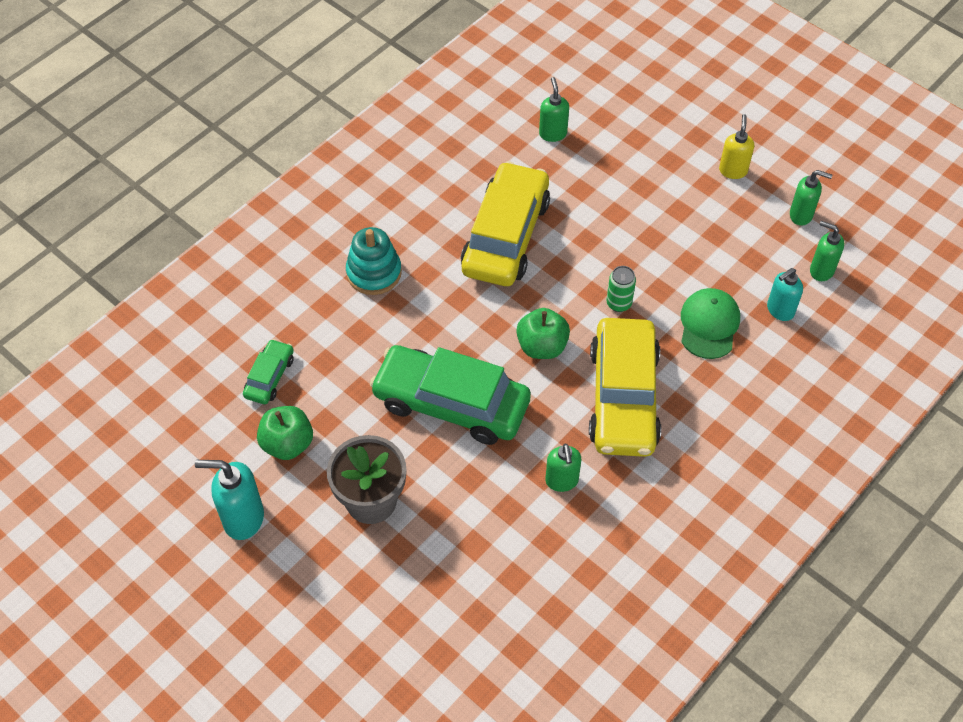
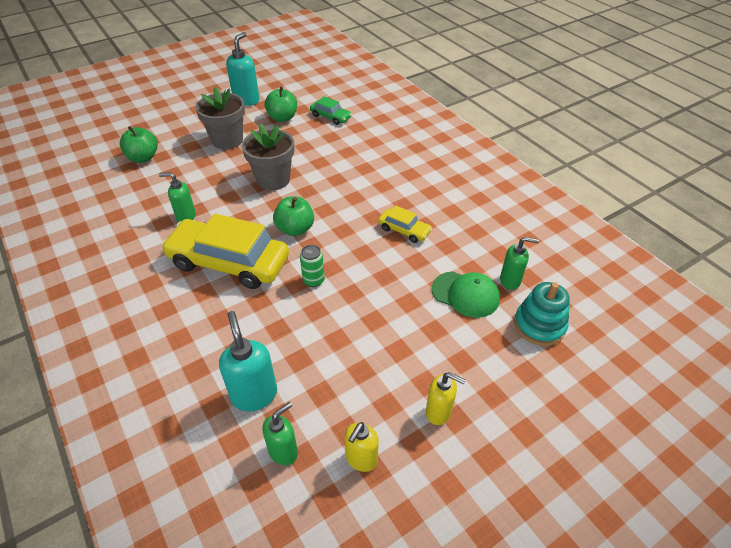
camera: 105 degrees right, 10 degrees down
turquoise stacking toy [346,227,402,295] -> turquoise stacking toy moved to [514,282,570,346]
green car [370,345,531,445] -> grey flower pot [242,124,294,190]
yellow car [461,161,550,286] -> yellow car [378,206,432,243], size x0.47
green cap [681,288,740,359] -> green cap moved to [432,271,500,318]
turquoise soap dispenser [767,268,803,321] -> turquoise soap dispenser [219,311,277,411], size x1.50
green soap dispenser [790,170,832,226] -> yellow soap dispenser [344,422,379,472]
none -> green apple [120,126,158,163]

